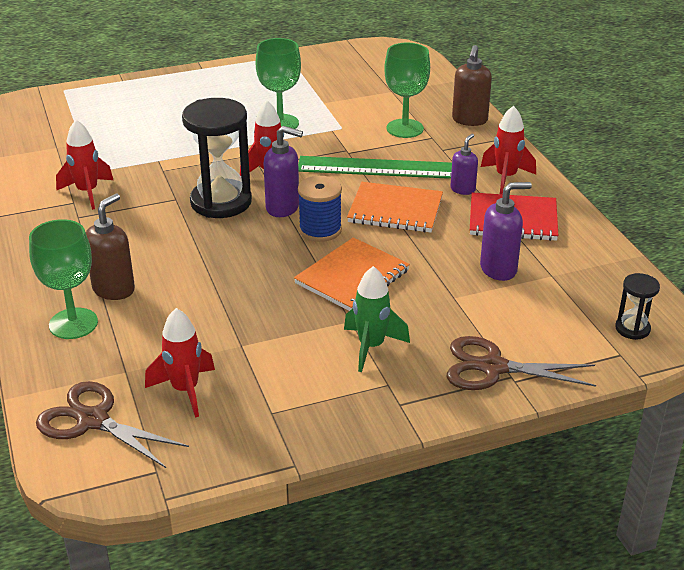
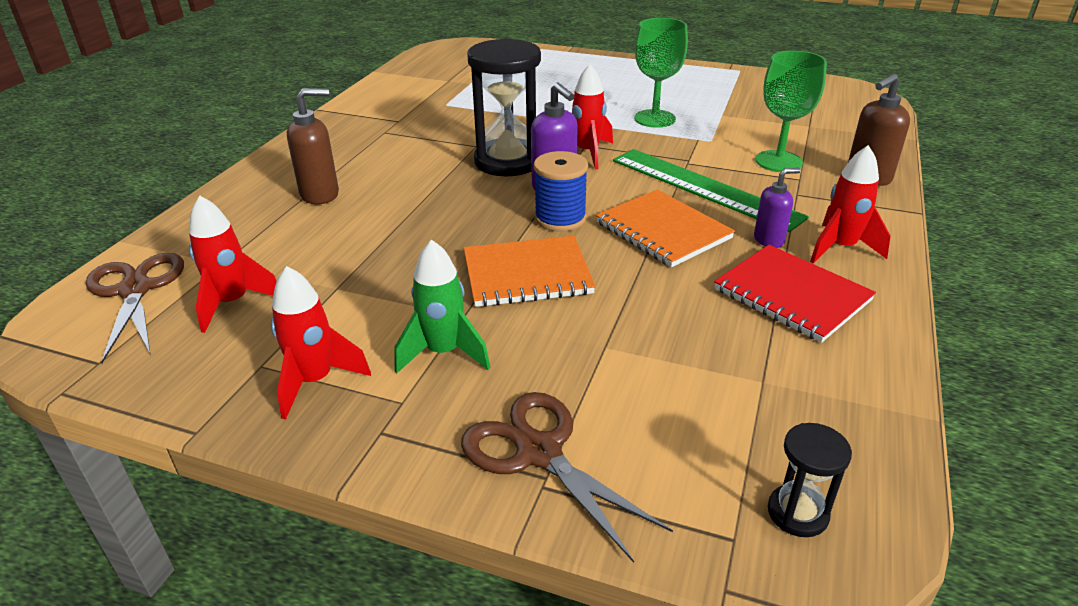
camera: 40 degrees right, 0 degrees up
green goblet [29,219,98,339] -> none
red rocket [56,120,113,210] -> red rocket moved to [271,266,371,420]
purple soap dispenser [480,182,532,281] -> none

